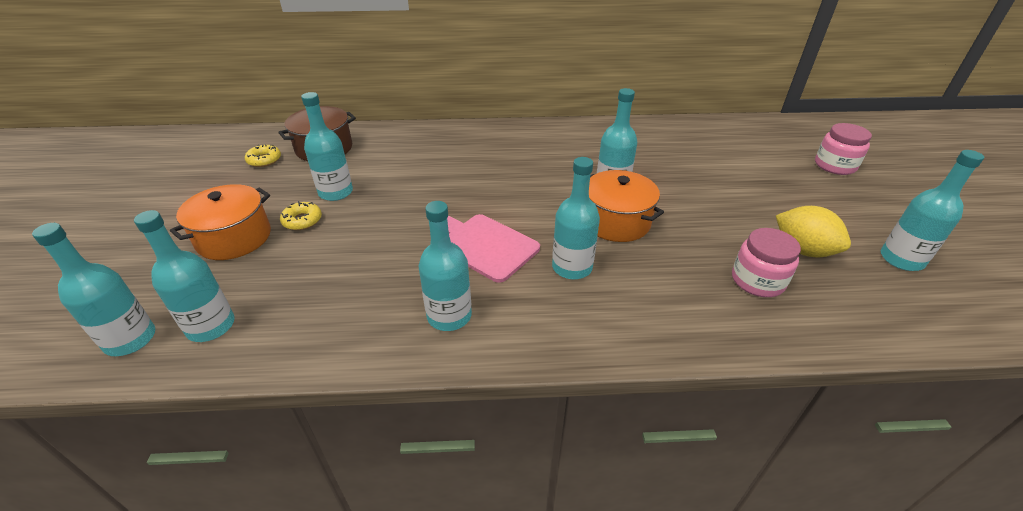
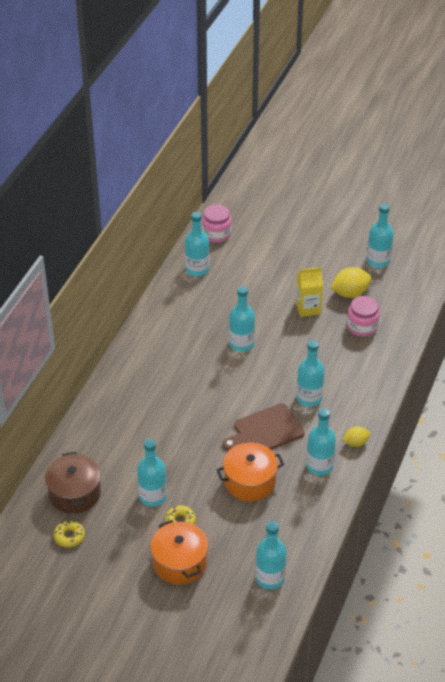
camera: 65 degrees left, 5 degrees up
turquoise bottle [32,223,155,356] -> turquoise bottle moved to [185,212,210,276]
pink cutting board [447,214,540,283] -> brown cutting board [222,403,305,451]
orange pot [589,170,664,242] -> orange pot moved to [217,442,284,501]
pink jar [815,123,872,175] -> pink jar moved to [202,205,231,243]
none -> yellow carton [296,267,323,317]
none -> yellow lemon [343,426,370,447]

